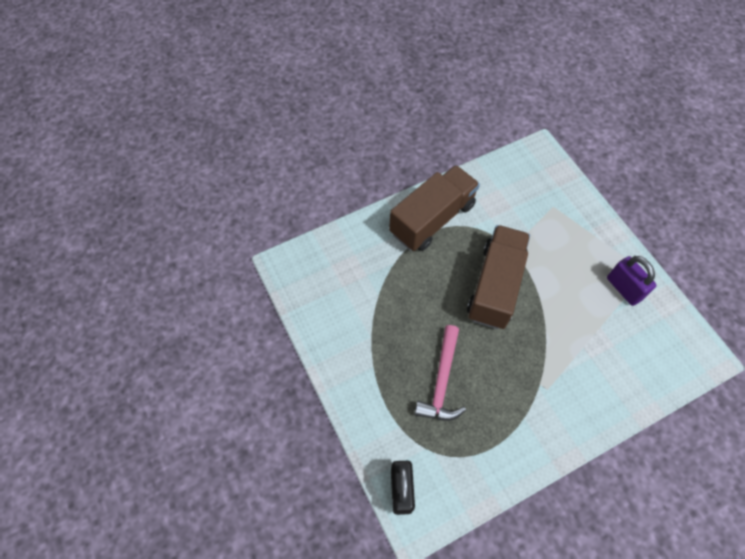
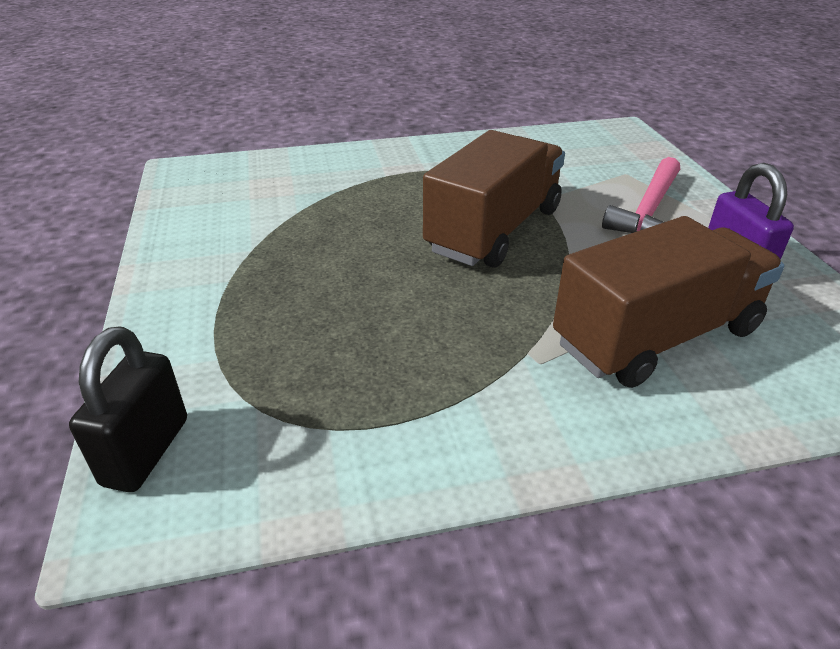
camera: 15 degrees right, 25 degrees down
brown truck [389,165,480,251] -> brown truck moved to [553,216,785,388]
pink hammer [414,325,466,421] -> pink hammer moved to [602,157,680,233]

